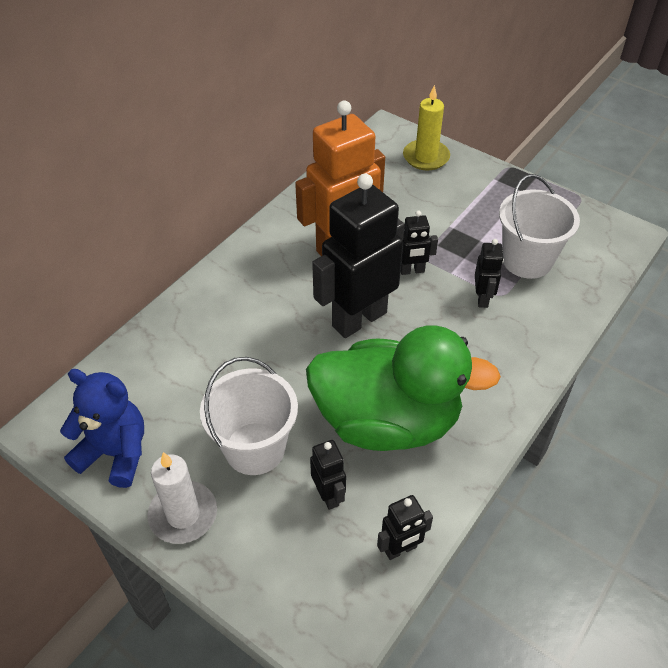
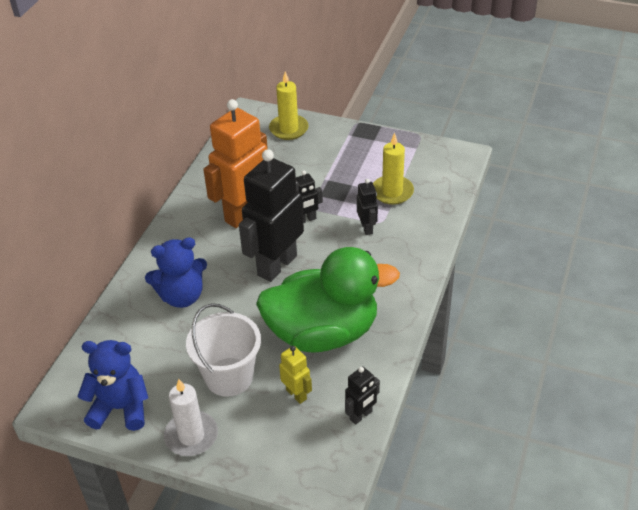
camera: 15 degrees left, 5 degrees down
black robot [310,440,346,510] -> yellow robot [279,346,312,404]
white bucket [499,174,580,279] -> yellow candle [373,133,414,205]
none -> blue teddy bear [145,237,207,308]

